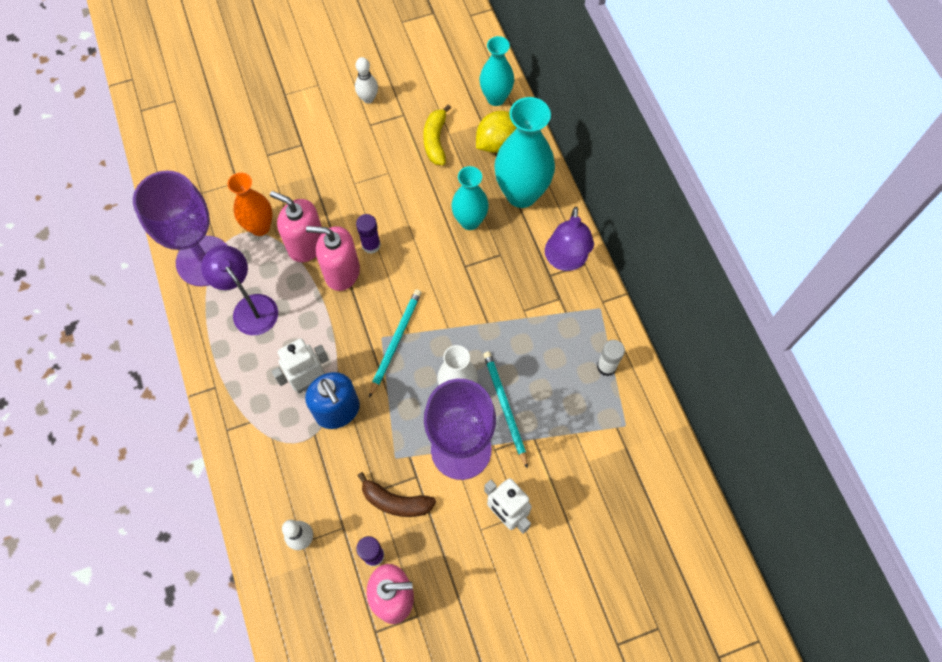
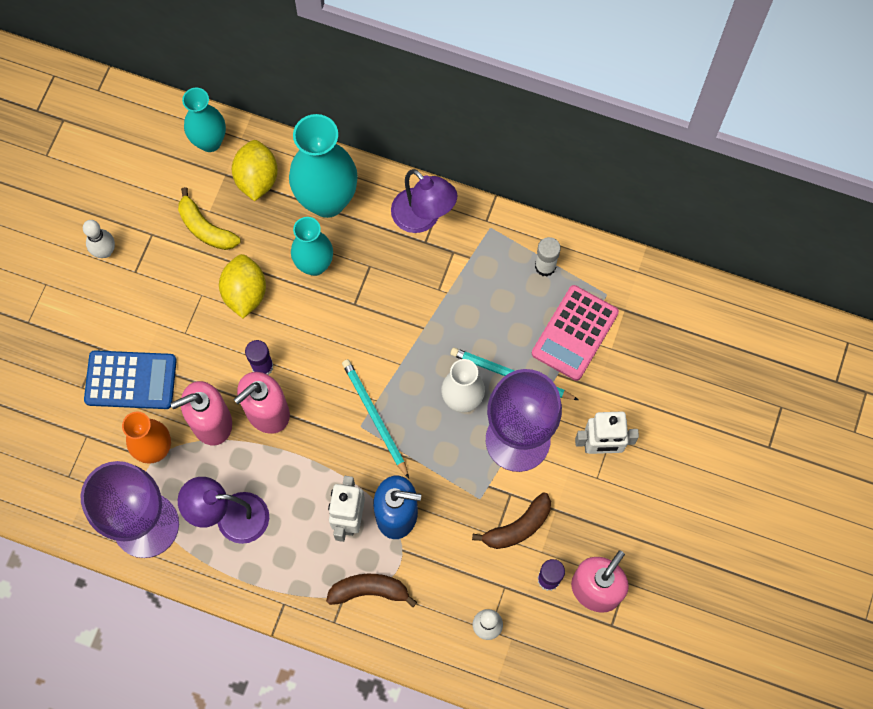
camera: 50 degrees left, 5 degrees up
none -> blue calculator [84,350,177,409]
none -> yellow lemon [219,254,266,318]
none -> brown banana [326,574,417,607]
none -> pink calculator [532,285,619,381]

